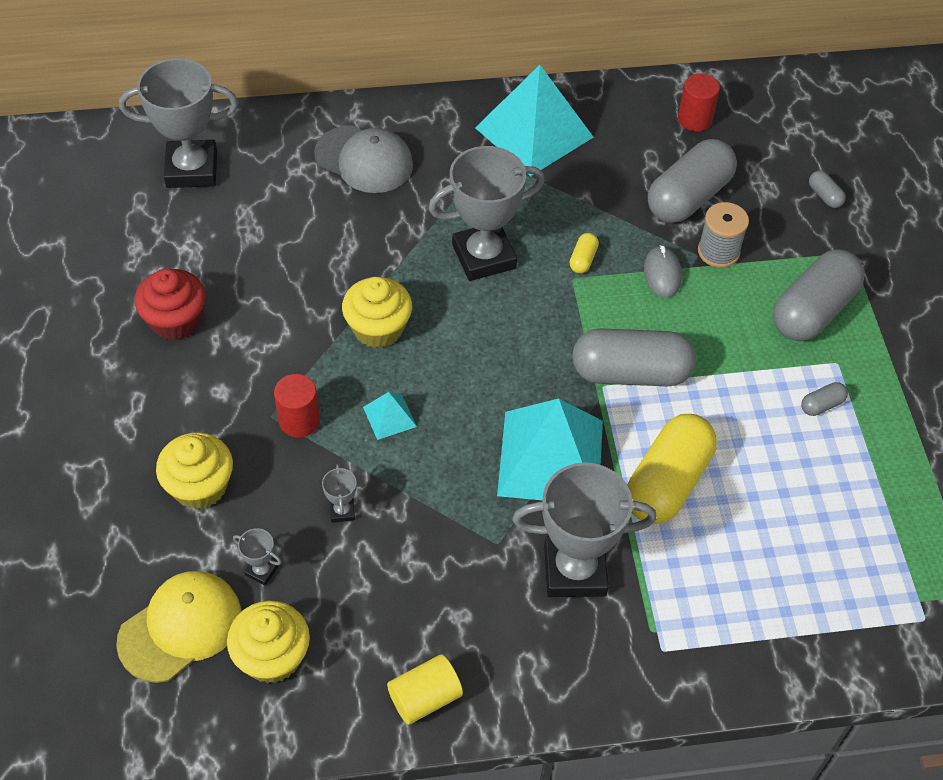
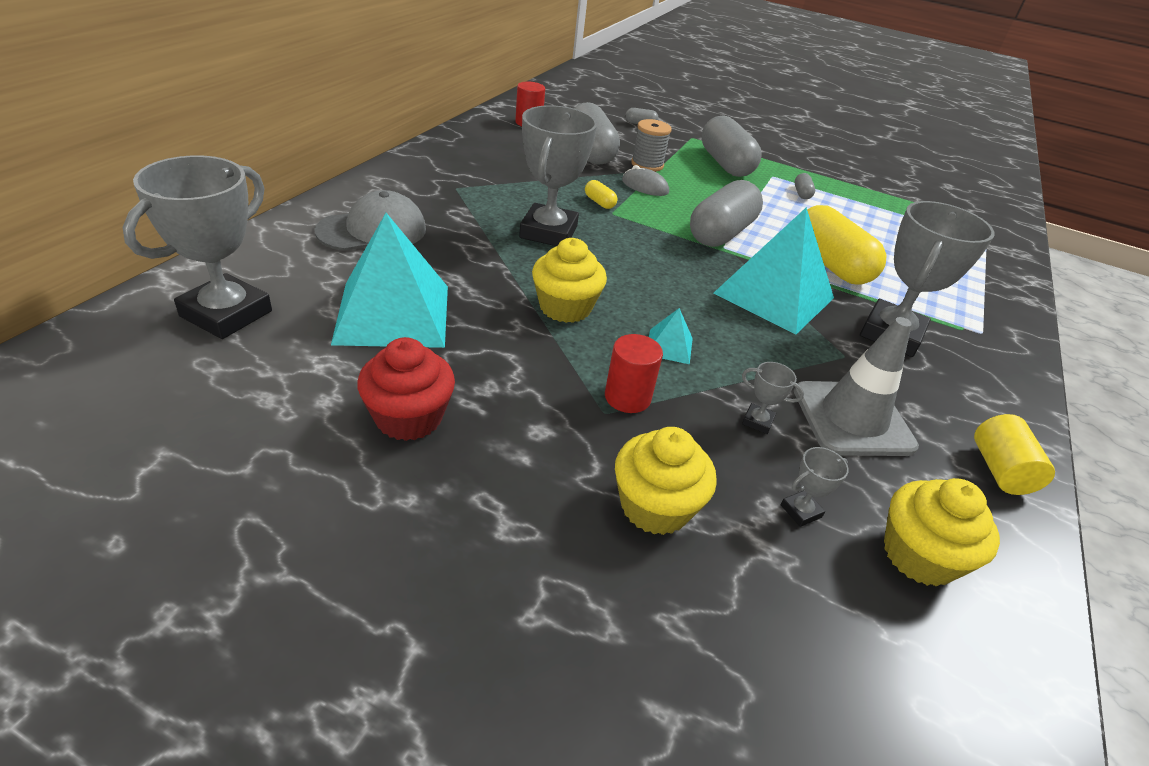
camera: 60 degrees left, 15 degrees down
yellow cap [116,571,241,683] -> none
turquoise pyramid [475,65,594,176] -> turquoise pyramid moved to [331,213,448,348]
none -> grey traffic cone [794,317,919,456]

